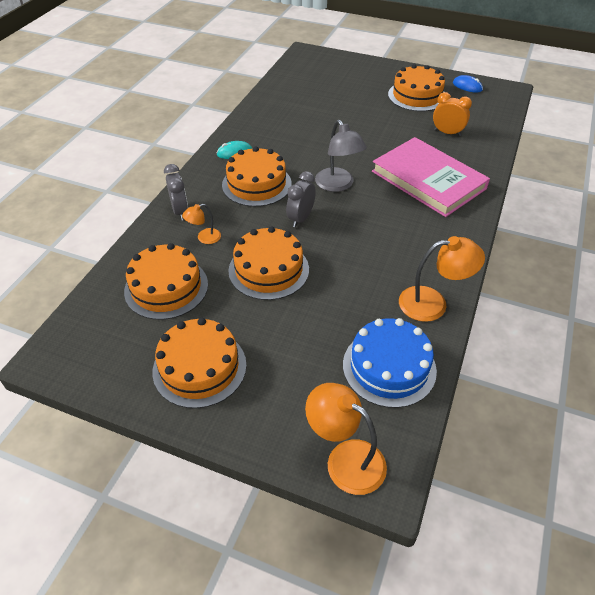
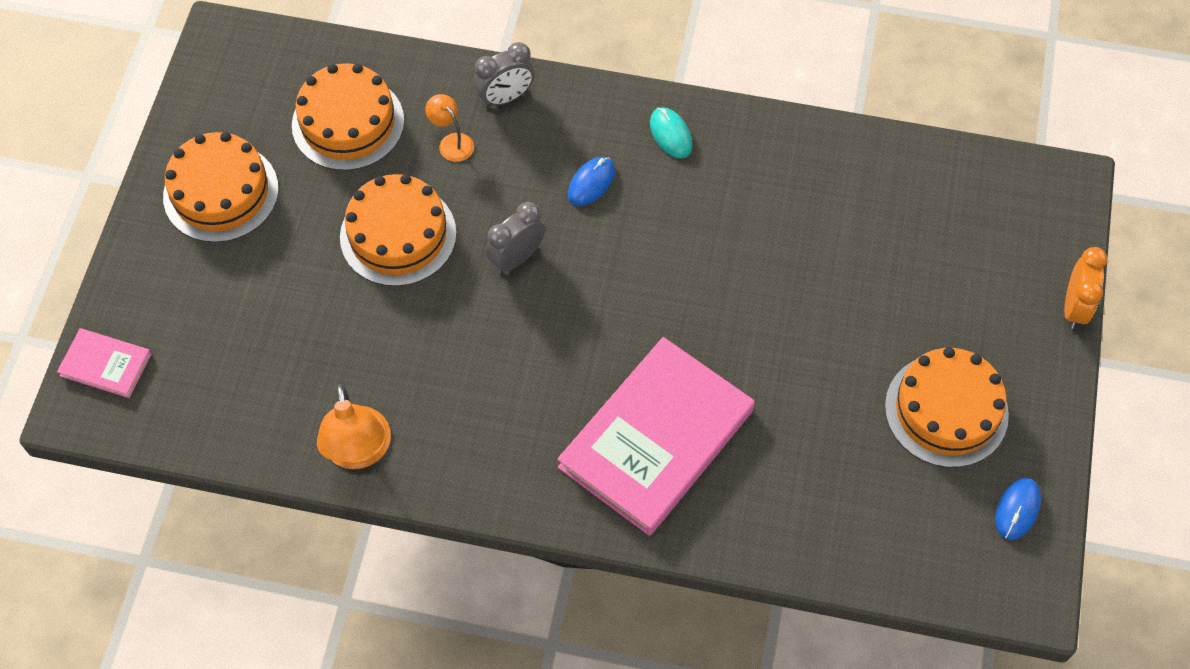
camera: 80 degrees right, 15 degrees up
orange cake [222,146,292,207] -> blue mouse [568,157,615,206]
grey clock [286,171,316,228] -> grey clock turned 60 degrees counterclockwise [486,202,545,273]
orange lamp [305,383,387,495] -> pink book [57,328,152,398]
grey lamp [315,120,367,192] -> none
blue cake [343,318,437,408] -> none
orange clock [433,92,472,136] -> orange clock moved to [1064,247,1108,329]

